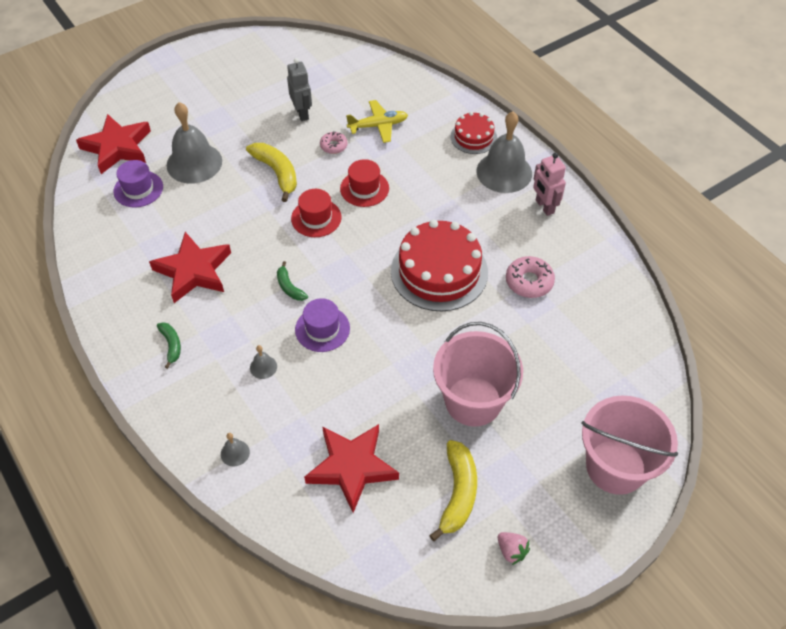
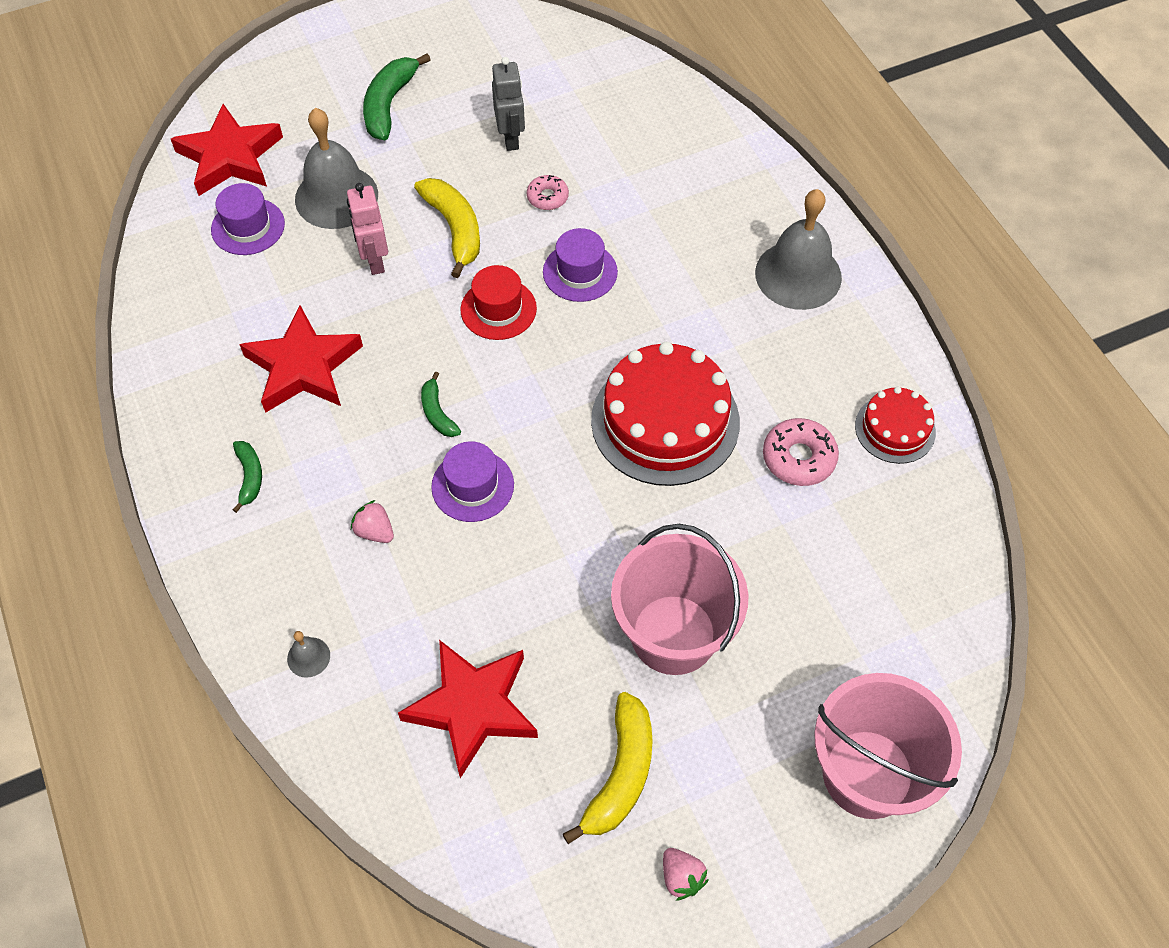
camera: 10 degrees right, 5 degrees up
grey bell [250,345,277,379] -> pink strawberry [351,500,394,543]
red hat [340,159,389,207] -> purple hat [543,228,618,302]
yellow plane [346,100,408,143] -> none
red cake [450,112,497,154] -> red cake moved to [855,387,936,464]
pink robot [533,153,566,216] -> pink robot moved to [347,183,388,275]
none -> green banana [363,53,431,141]

